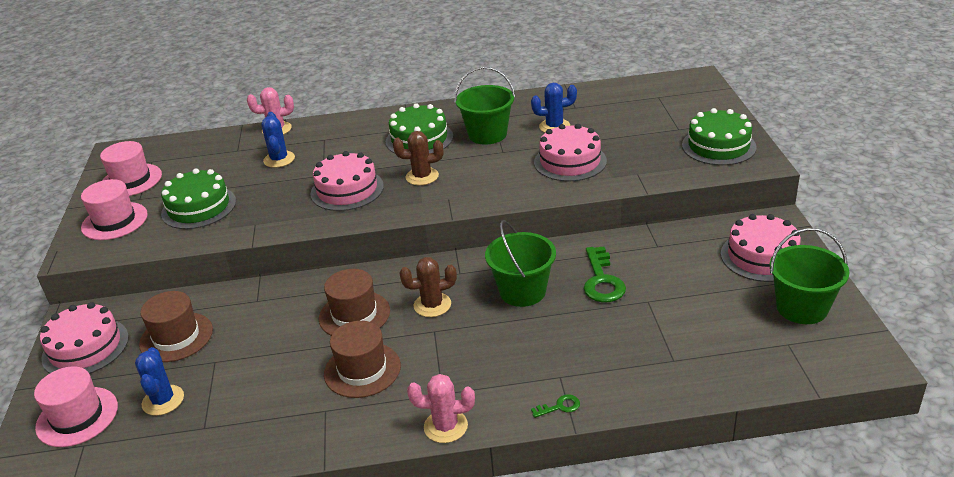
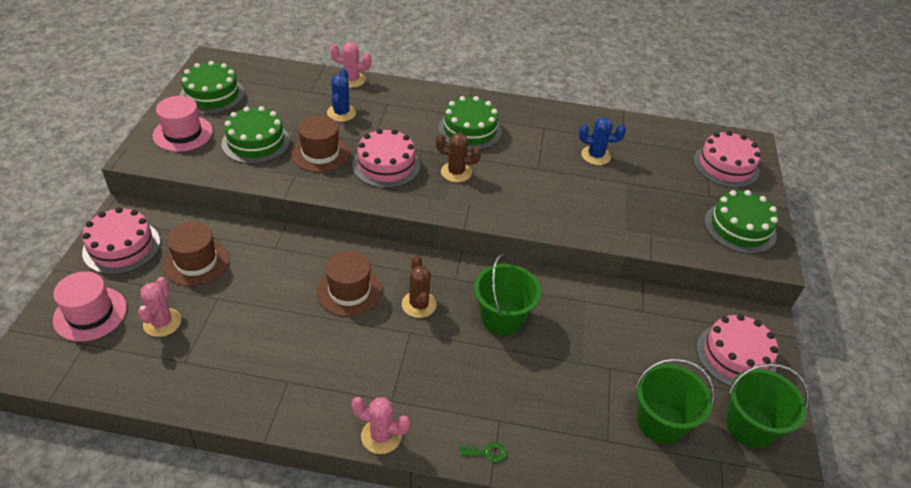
camera: 10 degrees right, 10 degrees up
pink hat [100,141,162,196] -> green cake [180,61,244,114]
blue cactus [135,347,184,416] -> pink cactus [138,277,181,337]
brown hat [324,321,401,398] -> brown hat moved to [291,116,350,172]
brown cactus [399,257,457,317] -> brown cactus turned 75 degrees clockwise [402,256,437,318]
green bucket [455,67,515,145] -> green bucket moved to [635,358,715,444]
pink cake [534,124,607,181] -> pink cake moved to [693,131,761,188]
green key [584,246,626,302] -> none

